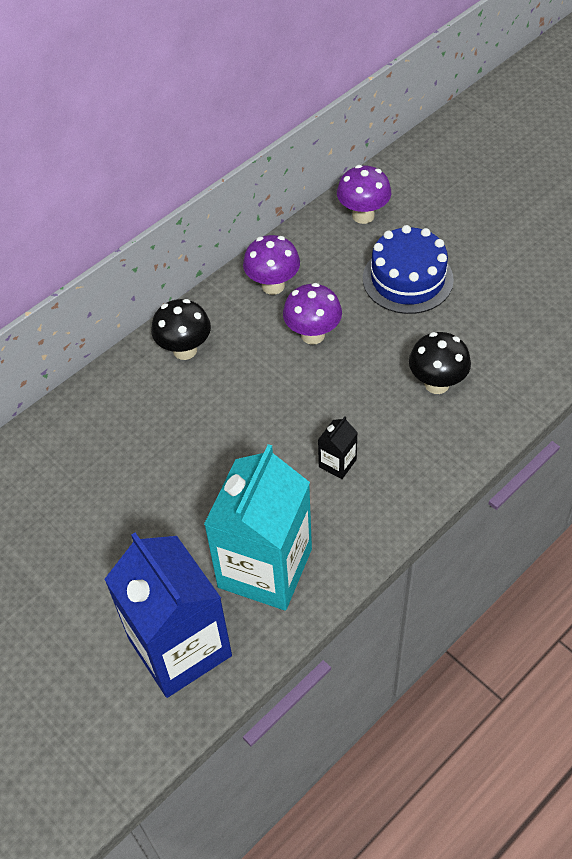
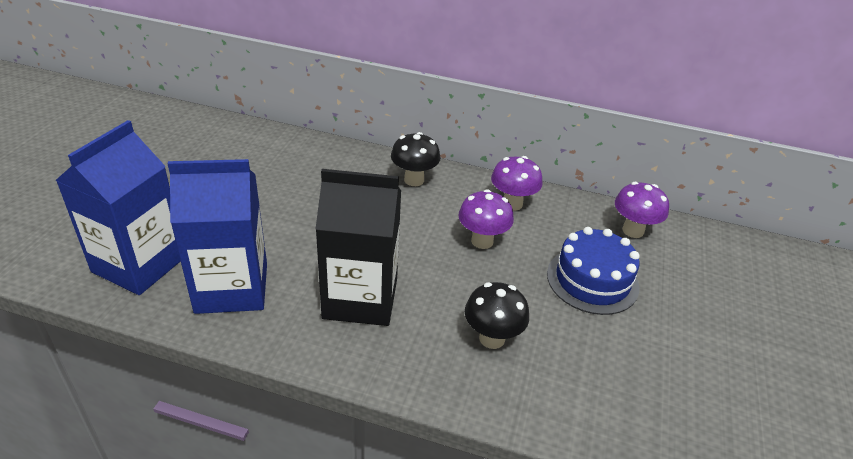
camera: 55 degrees right, 15 degrees down
turquoise carton [204,444,312,611] -> blue carton [168,159,267,314]
black carton [318,416,358,479] -> black carton [316,169,401,326], size x2.48

